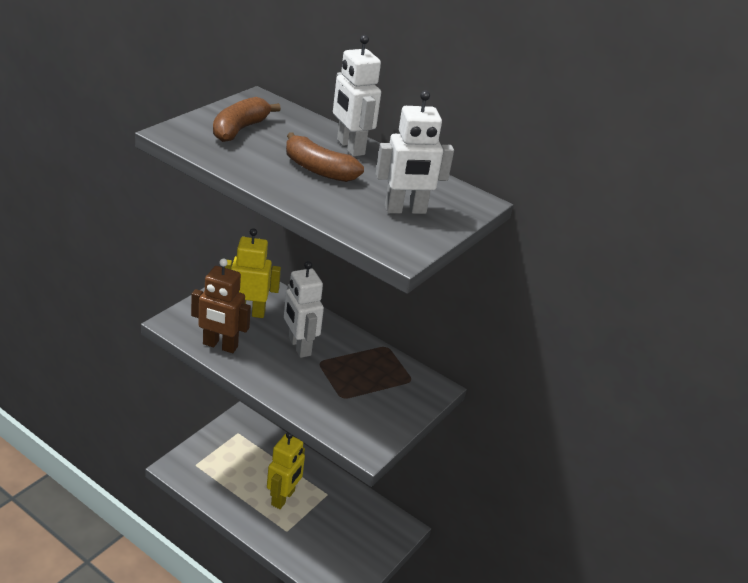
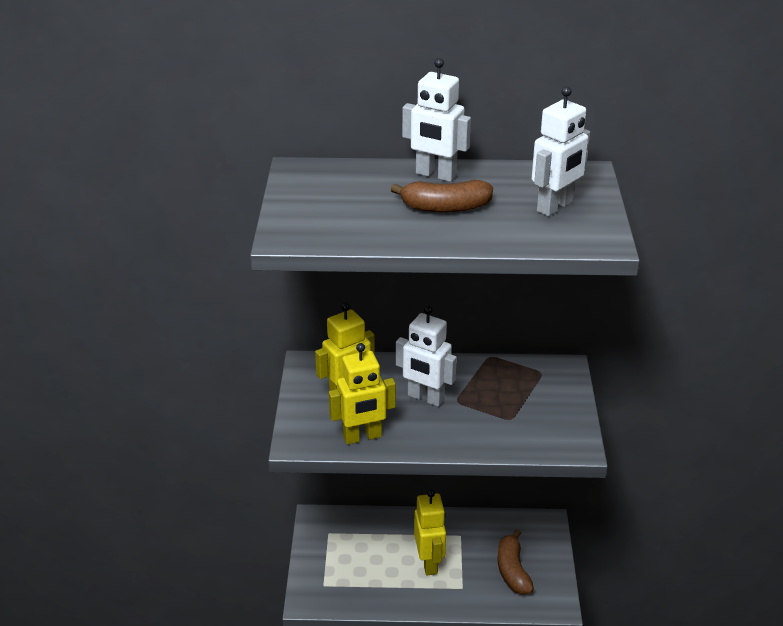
camera: 30 degrees left, 0 degrees up
brown robot [191,259,251,353] -> yellow robot [329,343,396,445]
brown banana [213,97,281,142] -> brown banana moved to [498,529,534,595]

